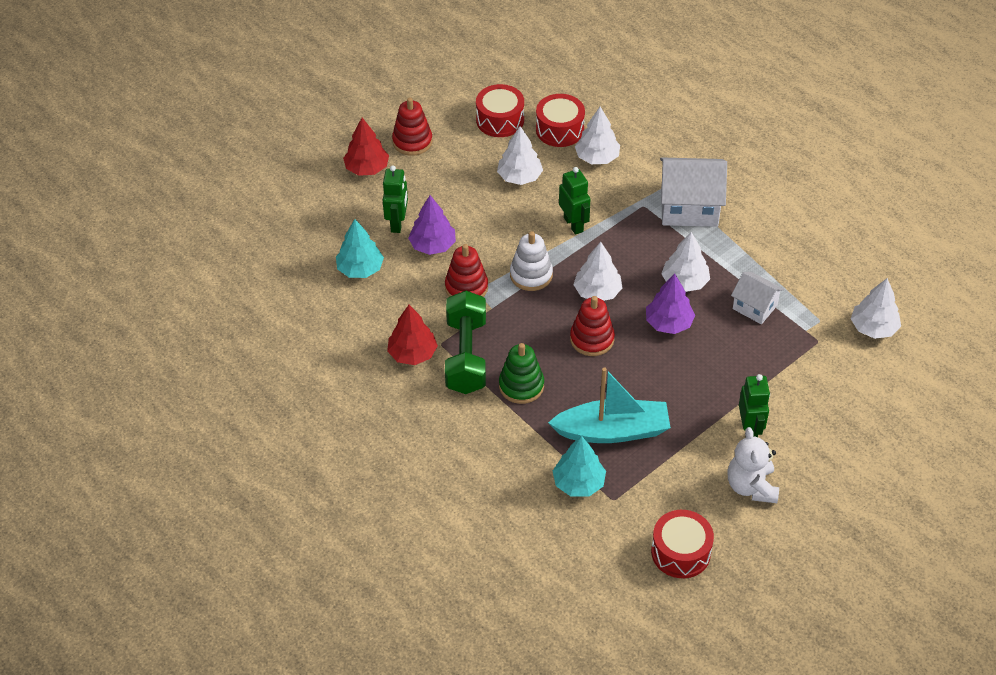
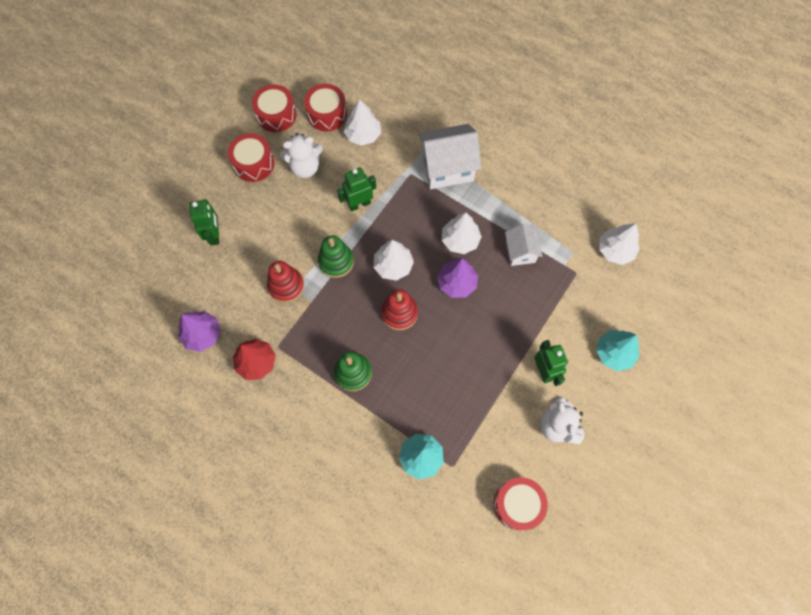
camera: 15 degrees left, 20 degrees up
turquoise tree [336,219,384,278] -> turquoise tree moved to [597,330,640,371]
red tree [343,118,389,176] -> none
red stacking toy [392,97,432,156] -> none
purple tree [408,195,456,255] -> purple tree moved to [178,311,221,352]
green dumbbell [445,291,486,394] -> none
white tree [497,126,543,185] -> white teddy bear [280,133,323,178]
white stacking toy [510,231,553,291] -> green stacking toy [318,235,354,278]
turquoise boat [548,367,671,443] -> none
green robot [559,167,590,235] -> green robot turned 75 degrees counterclockwise [337,167,376,212]
white house [731,272,784,324] -> white house turned 60 degrees clockwise [505,224,543,266]
none -> red drum [228,133,274,182]

